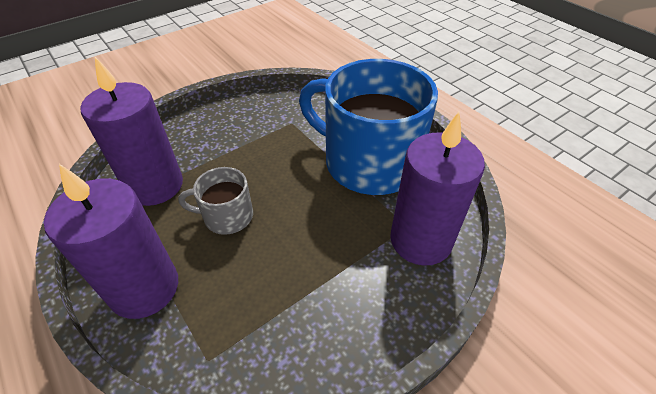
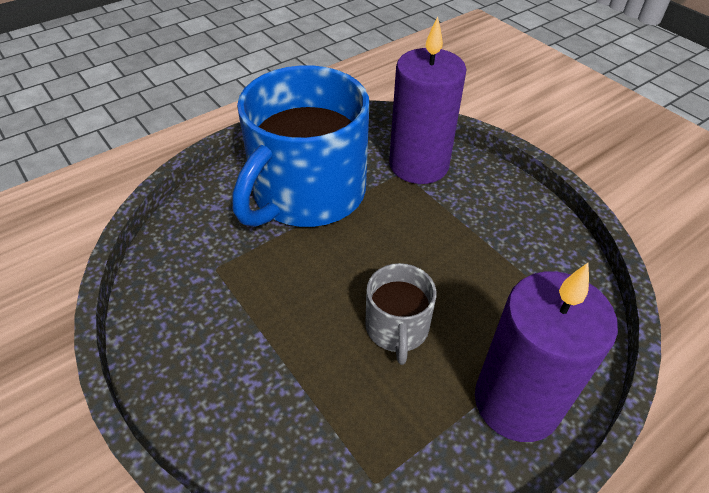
camera: 90 degrees left, 0 degrees up
purple candle [80,57,183,206] -> none

